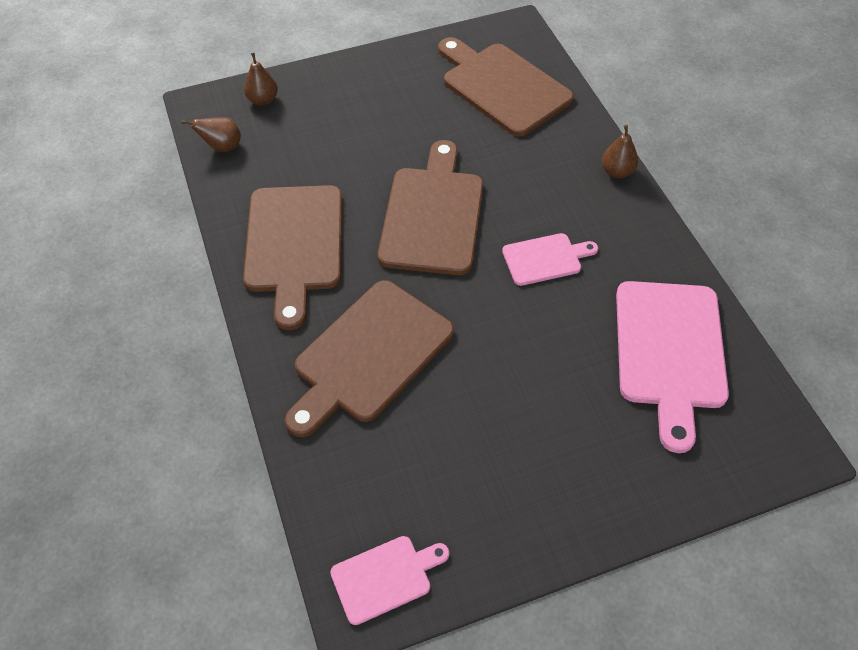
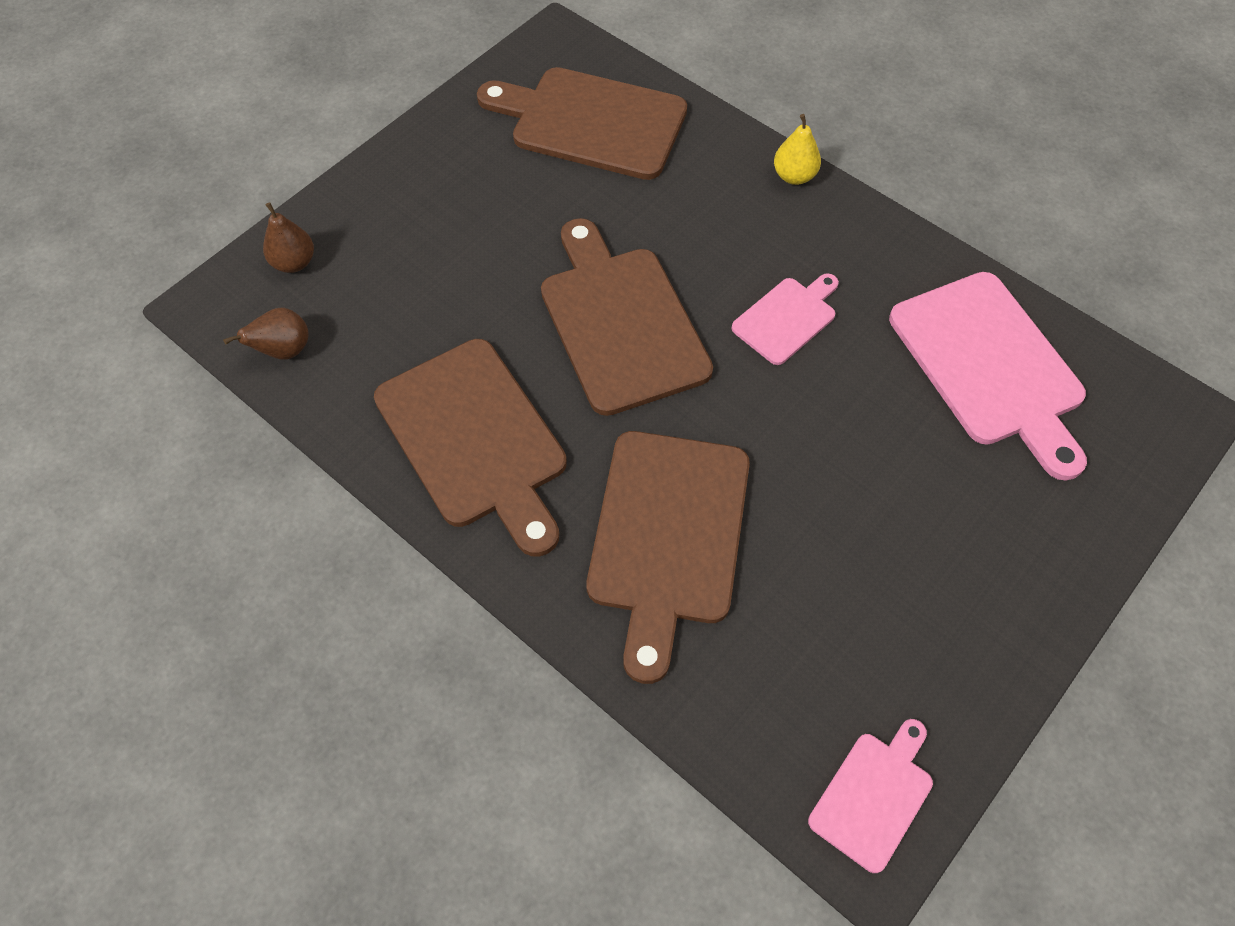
camera: 30 degrees left, 5 degrees up
brown pear [602,125,638,178] -> yellow pear [774,114,821,185]

